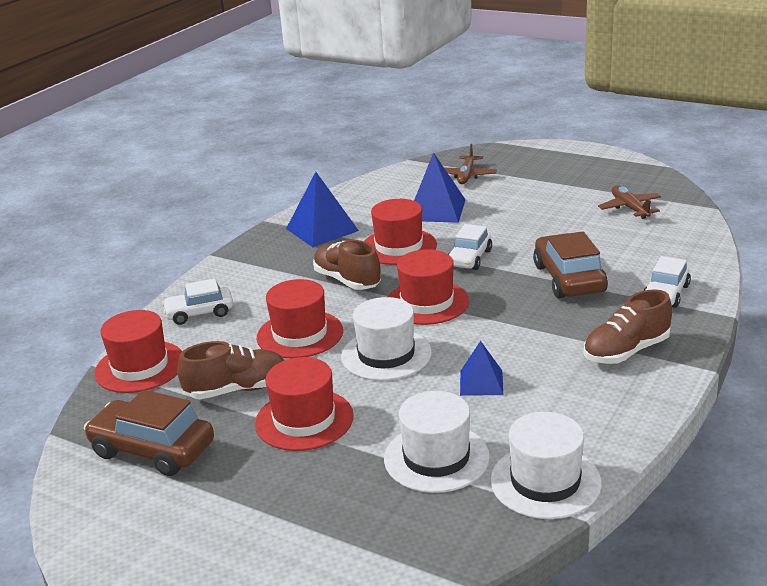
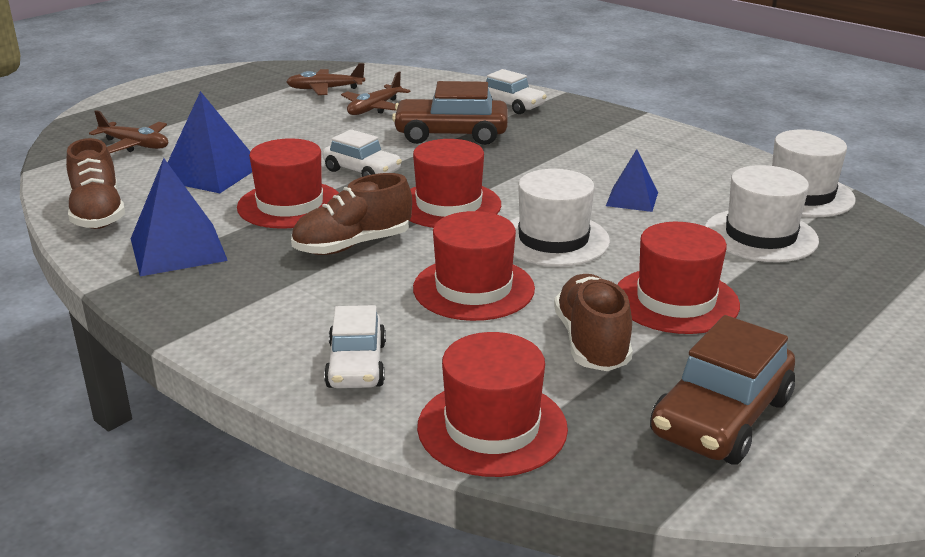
camera: 80 degrees left, 0 degrees up
brown shoe [584,289,672,364] -> brown shoe moved to [66,138,125,229]
none -> brown plane [341,72,410,115]

